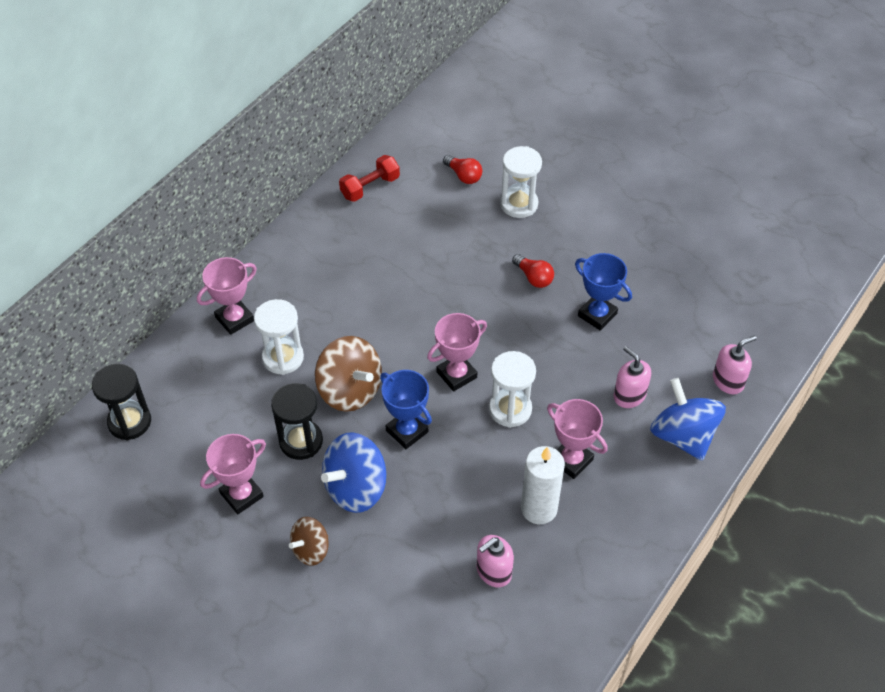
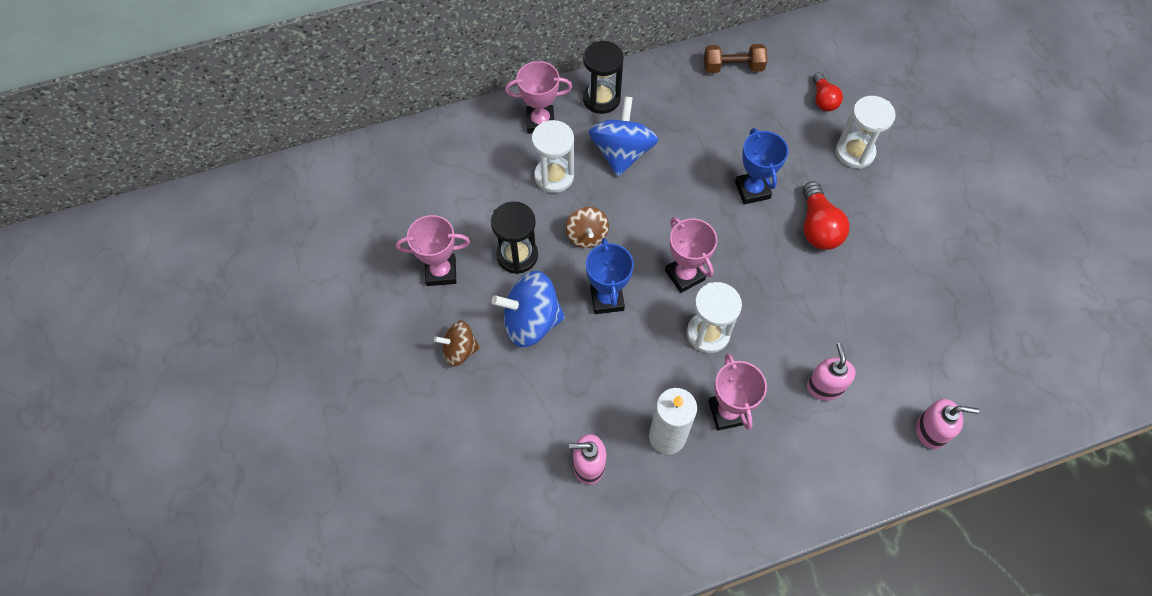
camera: 35 degrees right, 10 degrees up
black hourglass [92,364,151,441] -> black hourglass moved to [583,41,624,114]
brown spinning top [315,336,382,412] -> brown spinning top [566,207,609,248], size x0.60
red dumbbell [339,155,400,202] -> brown dumbbell [704,44,767,73]
pink trophy [427,313,487,391] -> pink trophy turned 60 degrees clockwise [665,217,717,293]
red light bulb [512,254,554,288] -> red light bulb [803,181,850,250], size x1.53
blue trophy [575,253,632,331] -> blue trophy moved to [735,128,788,204]
blue spinning top [650,378,726,461] -> blue spinning top moved to [589,96,658,176]

